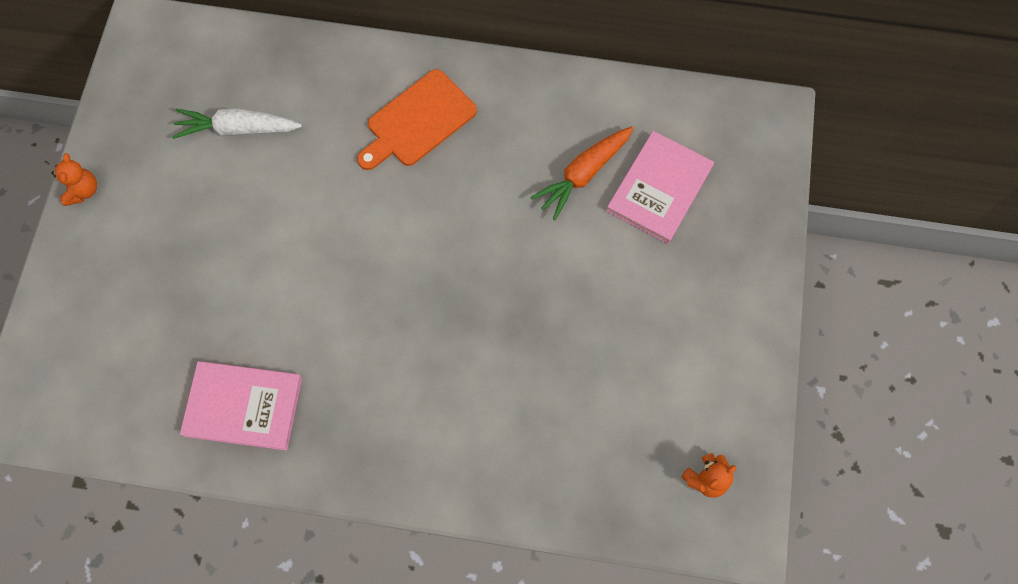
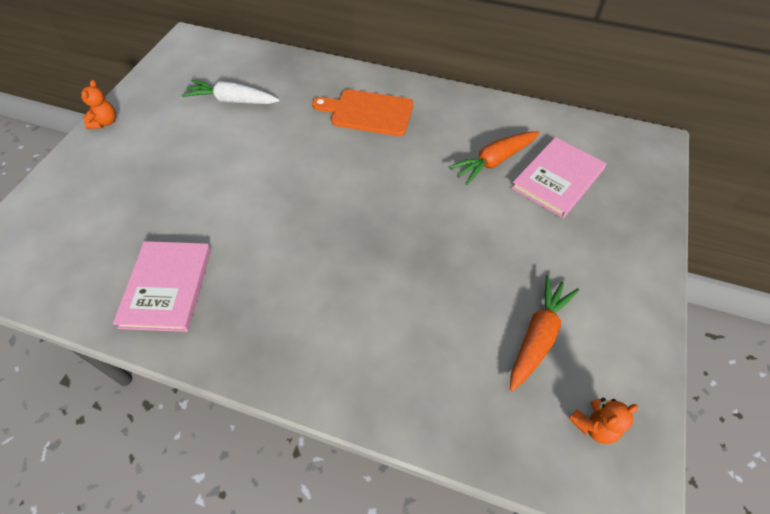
camera: 10 degrees right, 15 degrees down
pink book [180,361,302,451] -> pink book turned 75 degrees clockwise [113,241,211,332]
orange cutting board [357,69,477,170] -> orange cutting board turned 45 degrees clockwise [312,89,413,136]
none -> orange carrot [510,275,579,391]

